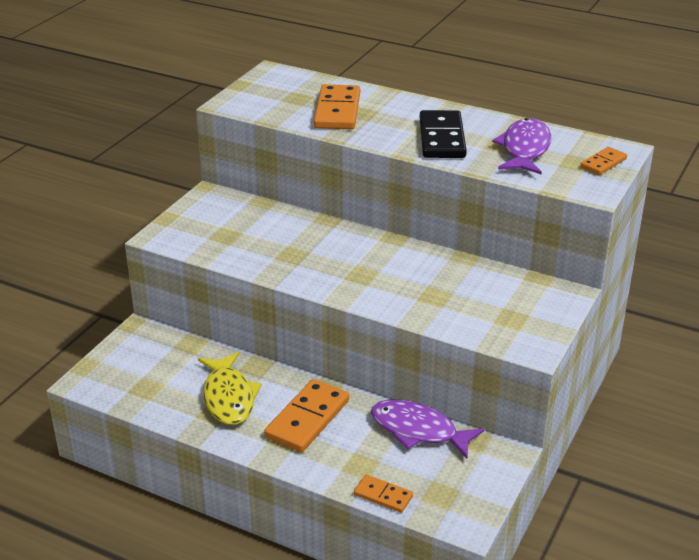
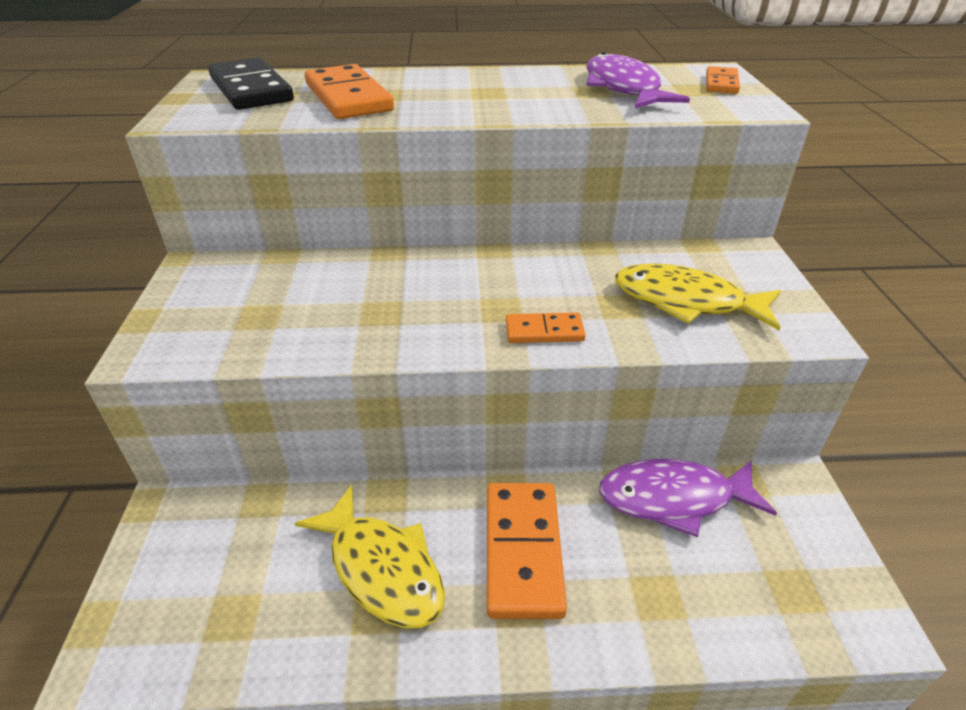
camera: 30 degrees left, 5 degrees up
orange domino [354,475,413,513] -> orange domino moved to [506,312,586,343]
black domino [420,110,467,158] -> black domino moved to [208,57,294,110]
none -> yellow fish [615,264,781,330]

